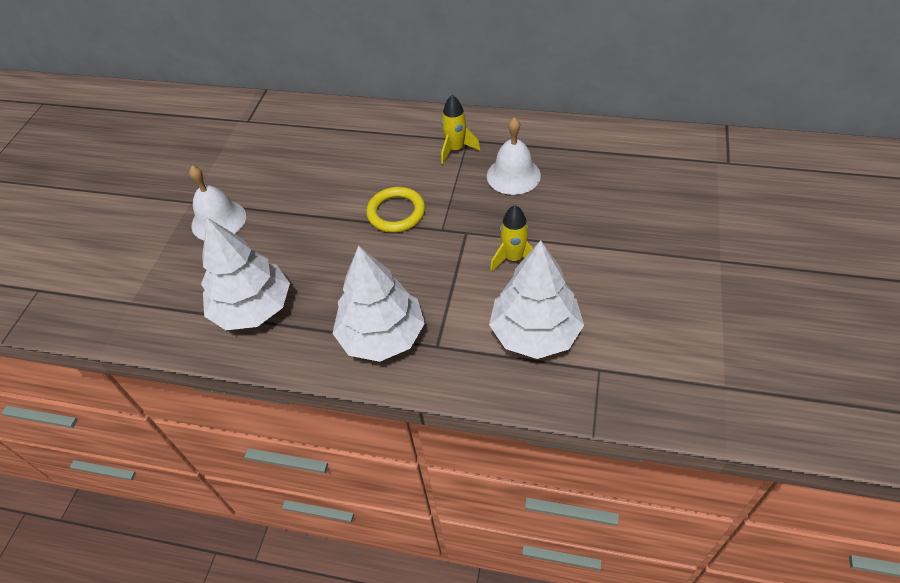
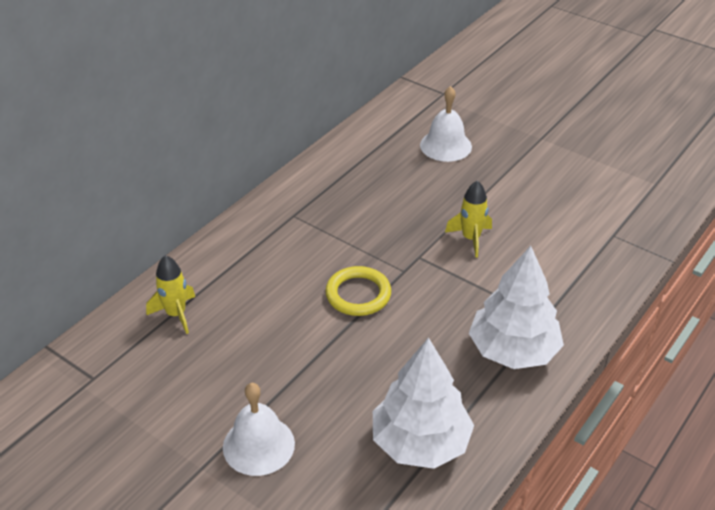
camera: 70 degrees left, 10 degrees down
yellow rocket [441,95,481,164] -> yellow rocket moved to [146,255,195,334]
white bell [487,117,541,195] -> white bell moved to [420,86,472,162]
white tree [489,240,584,359] -> none

